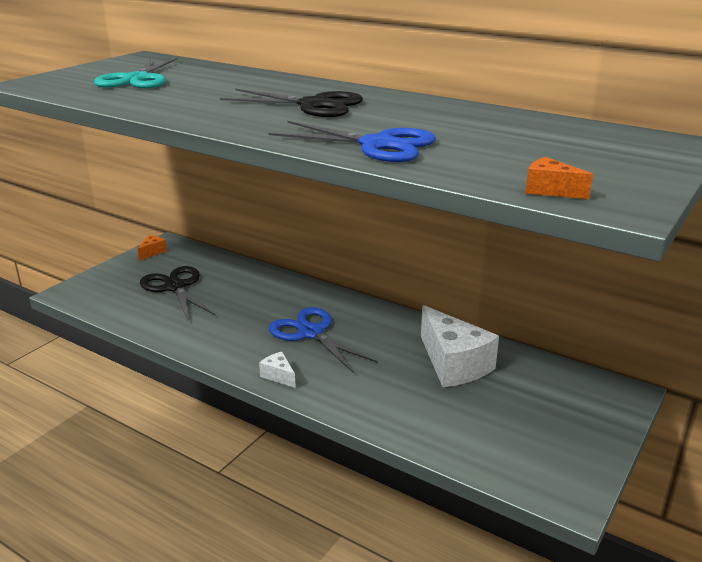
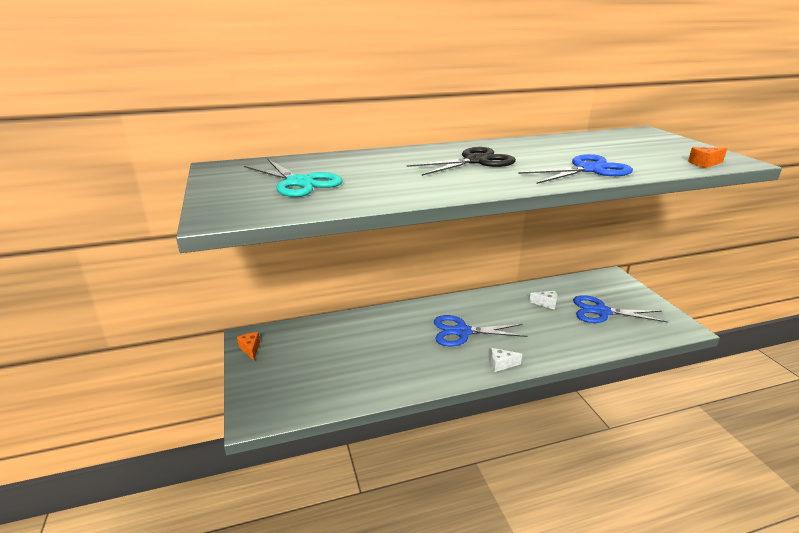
camera: 50 degrees left, 0 degrees up
black scissors [140,266,216,321] -> none
white cheese [421,305,499,387] -> white cheese [529,291,558,310], size x0.44
none -> blue scissors [573,295,668,323]

